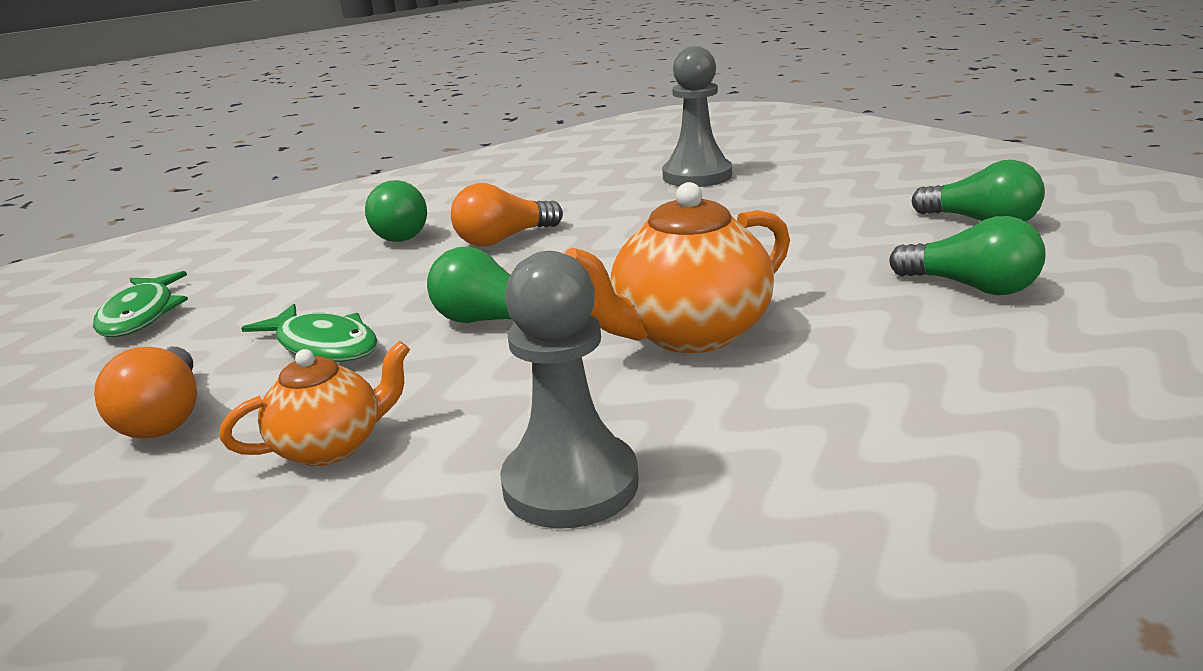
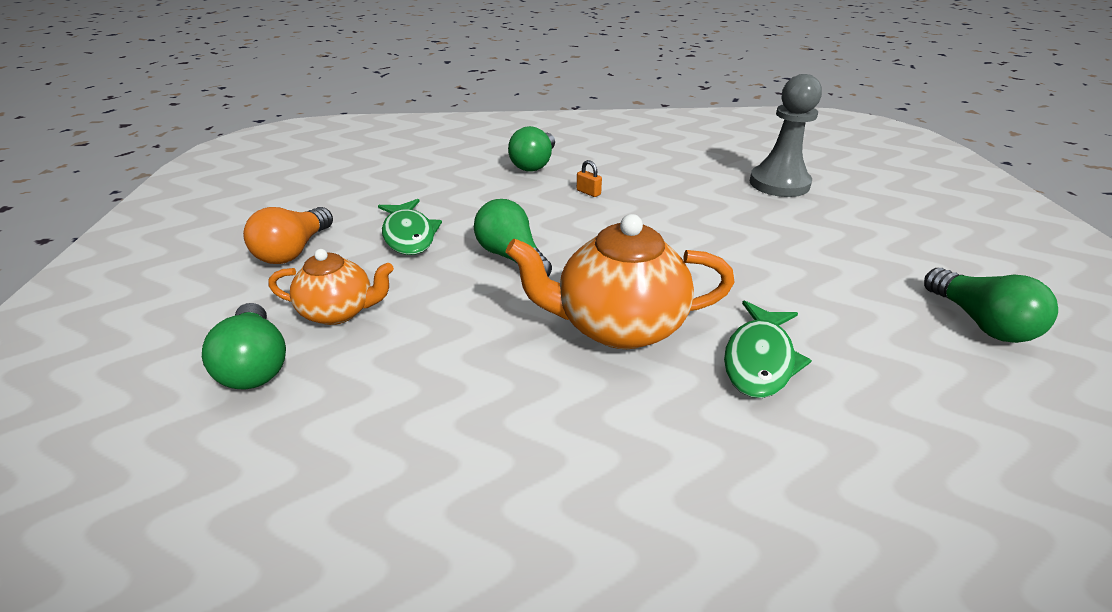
camera: 30 degrees right, 10 degrees up
green fish [93,271,188,337] -> green fish moved to [724,300,812,398]
orange light bulb [451,183,563,246] -> orange padlock [577,160,602,197]
grey pawn [500,251,638,528] -> none
green light bulb [889,216,1046,295] -> green light bulb moved to [202,303,286,389]

